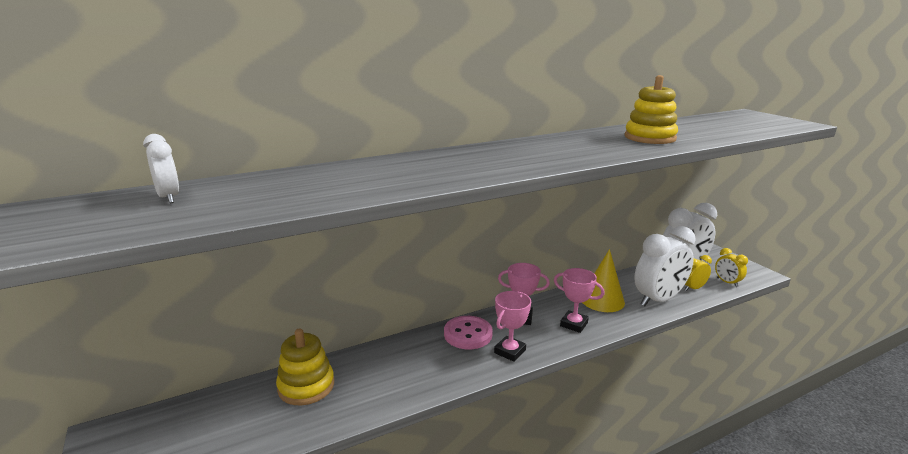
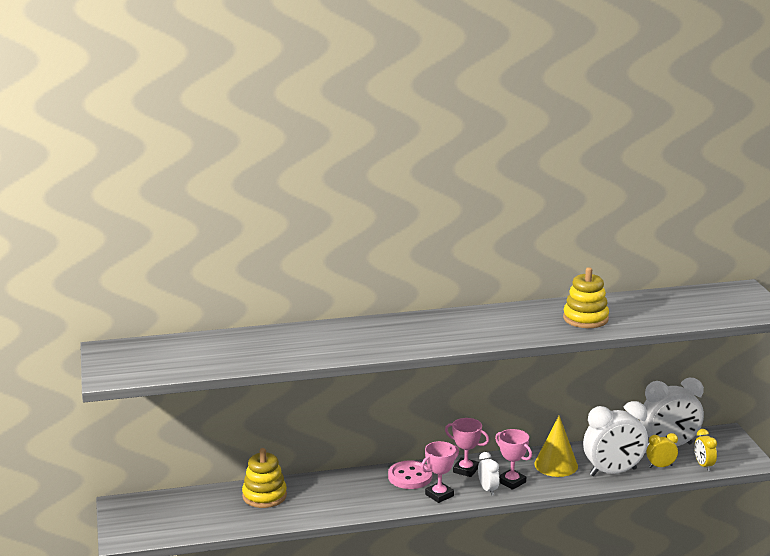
camera: 15 degrees right, 0 degrees up
white clock [143,134,179,203] -> white clock moved to [478,452,499,495]

